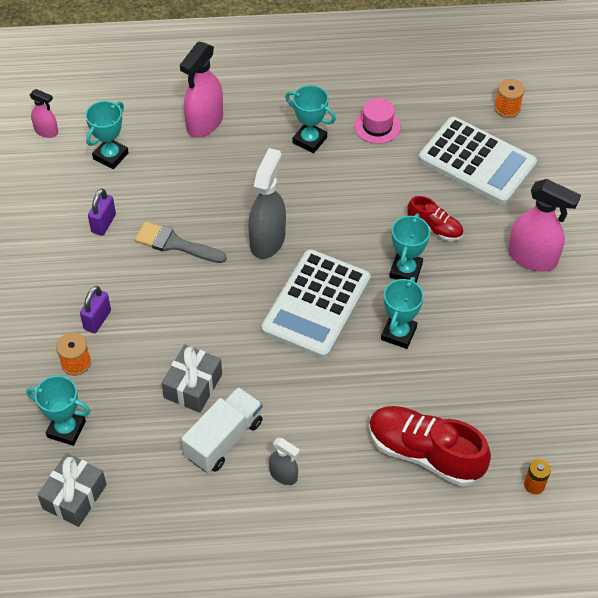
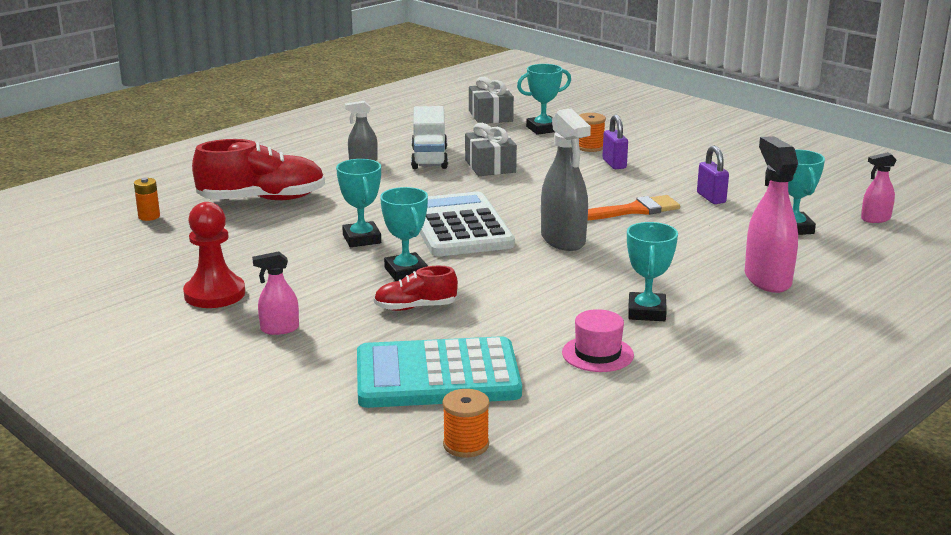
camera: 140 degrees right, 30 degrees down
grey brush [135,222,227,263] -> orange brush [588,195,680,220]
turquoise trophy [285,85,336,153] -> turquoise trophy turned 75 degrees counterclockwise [627,222,678,321]
white calculator [419,117,537,205] -> turquoise calculator [357,336,522,408]
pink spray bottle [508,179,581,272] -> pink spray bottle [252,251,299,335], size x0.54
none -> red pawn [183,202,245,308]

